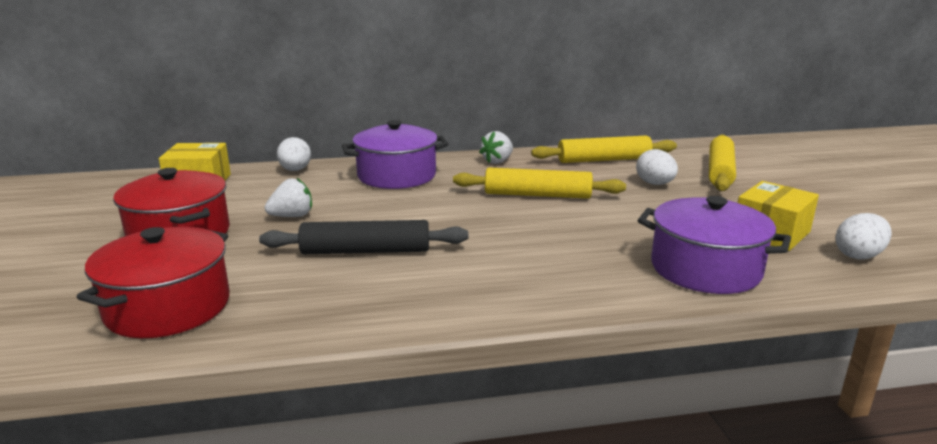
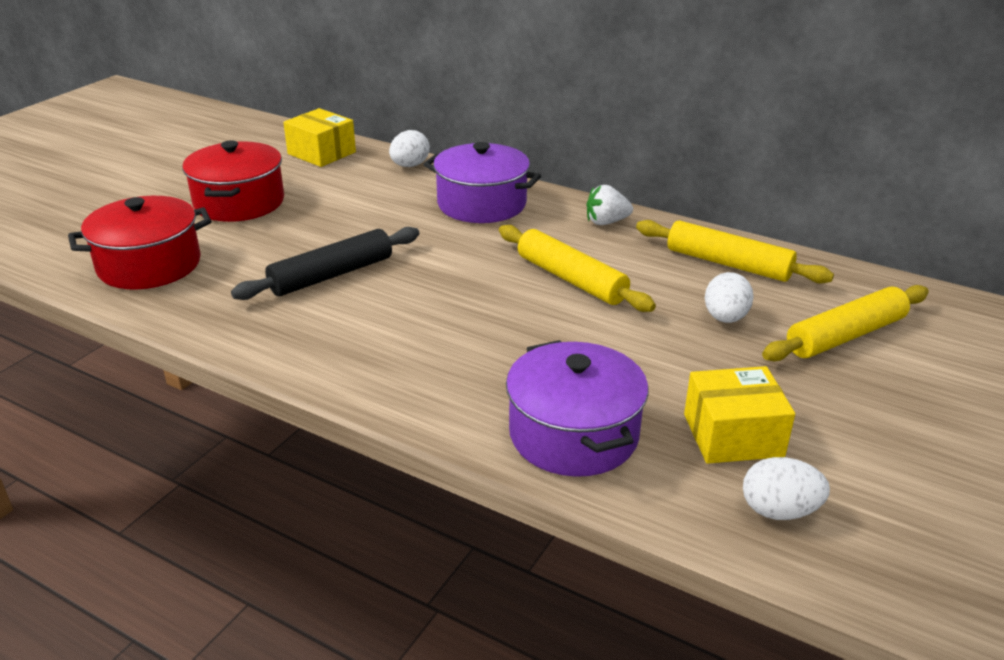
camera: 40 degrees right, 10 degrees up
black rolling pin [259,220,468,254] -> black rolling pin turned 75 degrees counterclockwise [231,227,419,300]
white strawberry [265,177,312,217] -> none

